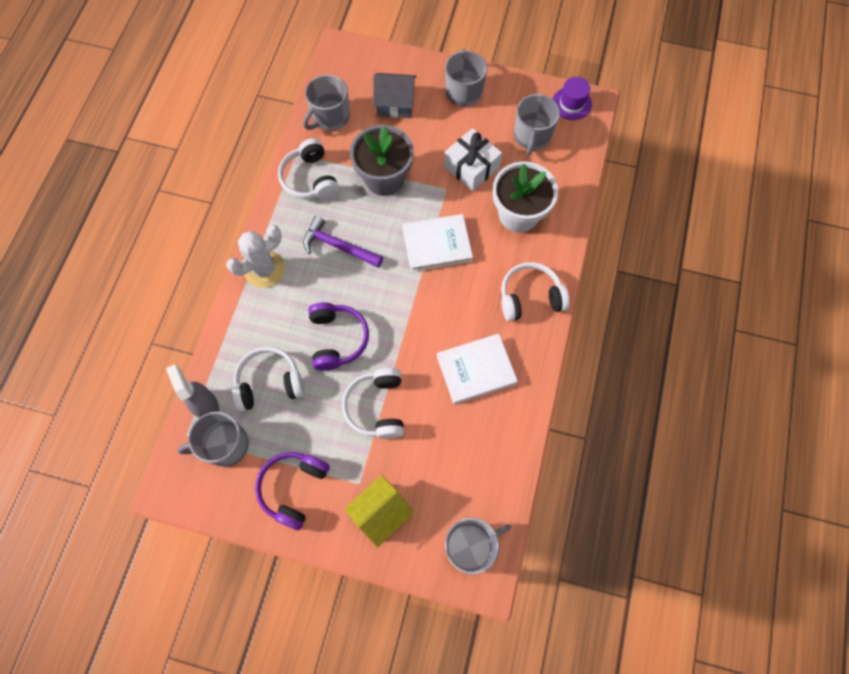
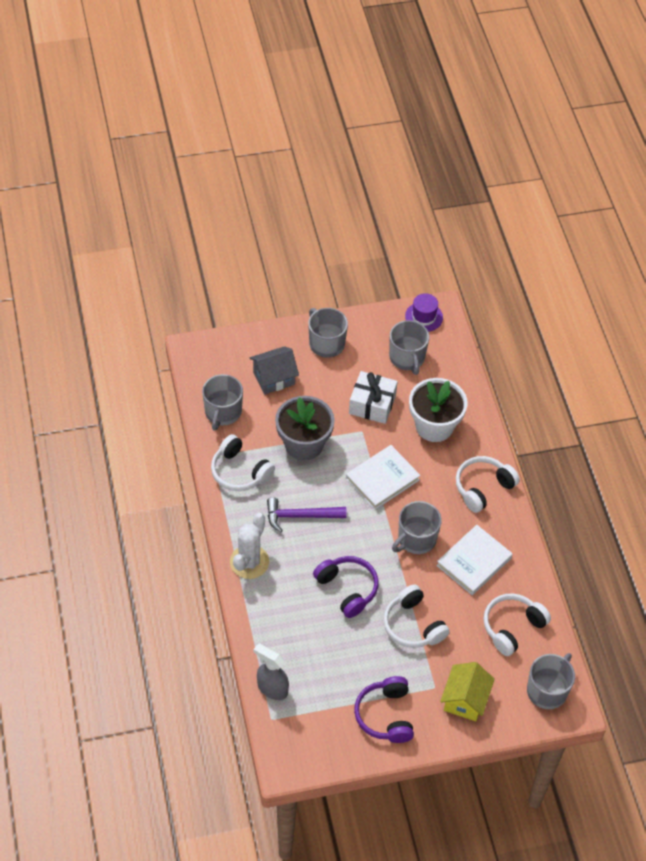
camera: 30 degrees left, 15 degrees down
grey mug [177,412,249,467] -> grey mug moved to [392,501,442,554]
white headphones [232,347,304,412] -> white headphones moved to [484,593,551,656]

